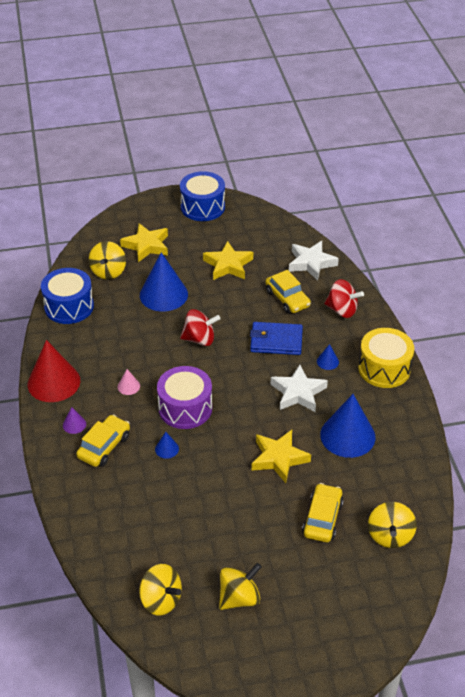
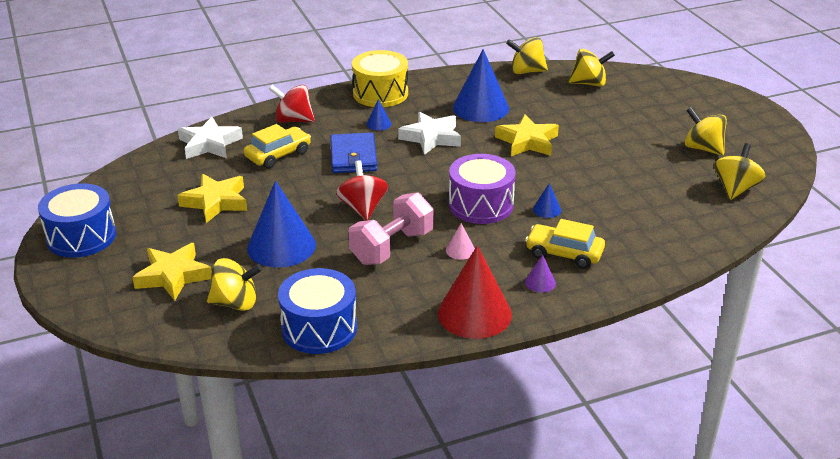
camera: 100 degrees left, 10 degrees down
yellow car [302,483,344,542] -> none
red spinning top [325,279,364,318] -> red spinning top turned 90 degrees counterclockwise [269,85,315,123]
none -> pink dumbbell [349,192,433,265]
none -> yellow spinning top [506,37,548,74]

